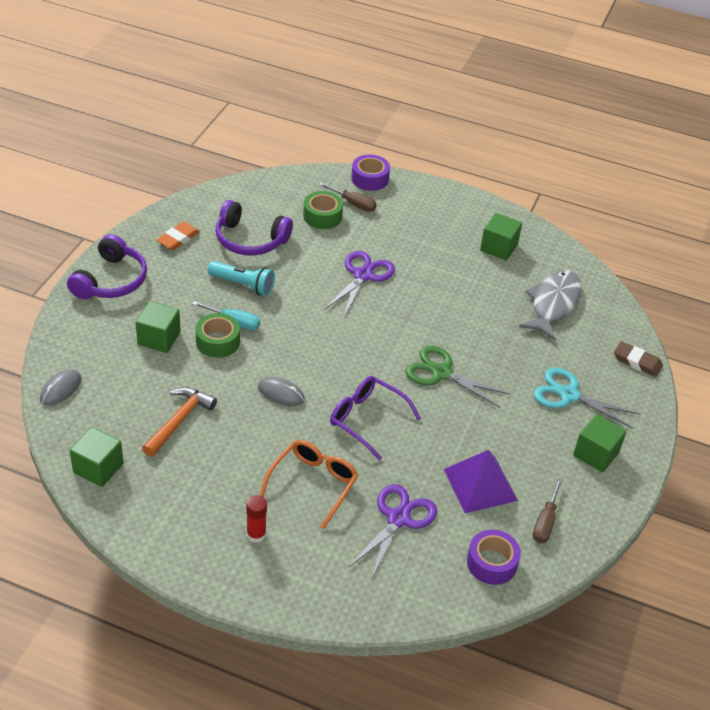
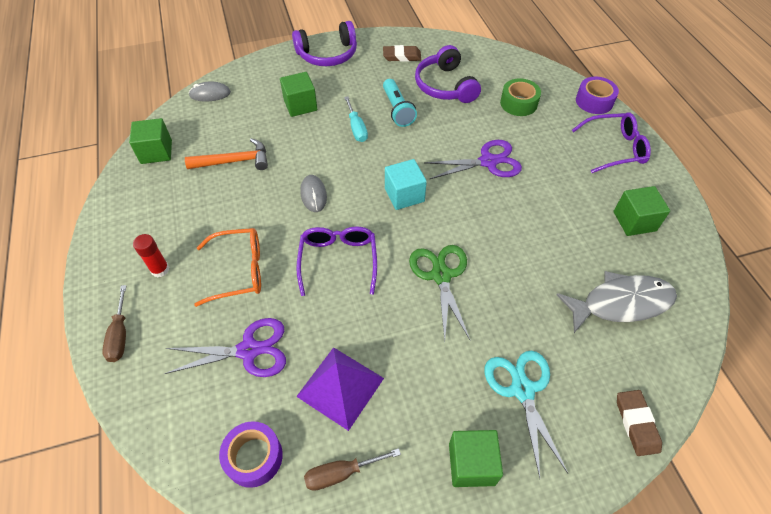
camera: 55 degrees right, 10 degrees up
orange eraser [156,222,200,250] -> brown eraser [383,45,421,62]
green tape [195,313,240,358] -> none
brown screwdriver [318,182,377,212] -> brown screwdriver moved to [102,285,127,362]
none -> turquoise cube [385,159,427,210]
none -> purple glasses [572,112,651,173]

